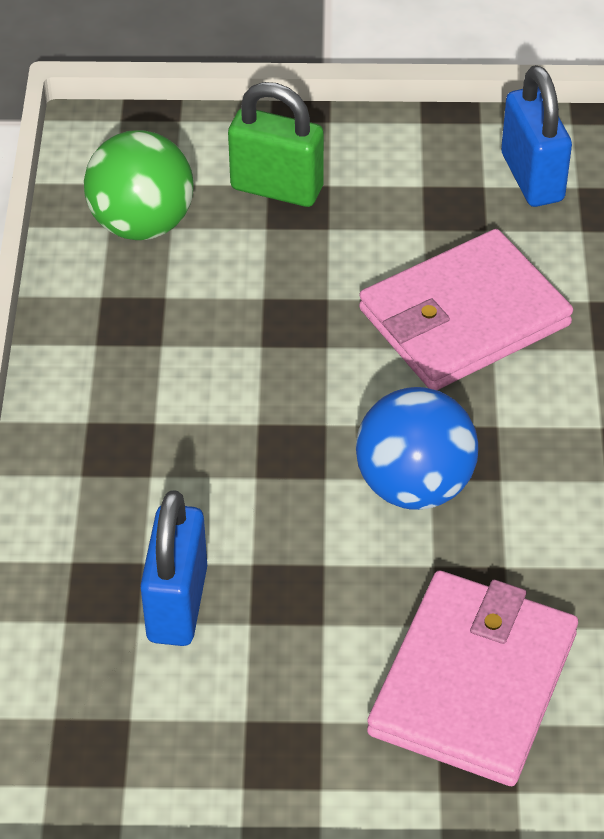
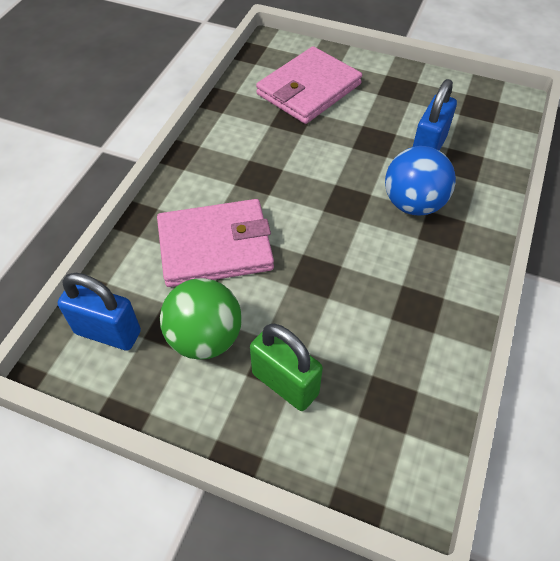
camera: 160 degrees left, 5 degrees up
green ball [84,130,194,240] -> green ball moved to [160,278,242,360]
blue ball [356,387,478,510] -> blue ball moved to [385,146,456,215]
blue padlock [501,65,572,207] -> blue padlock turned 75 degrees counterclockwise [58,273,141,351]

